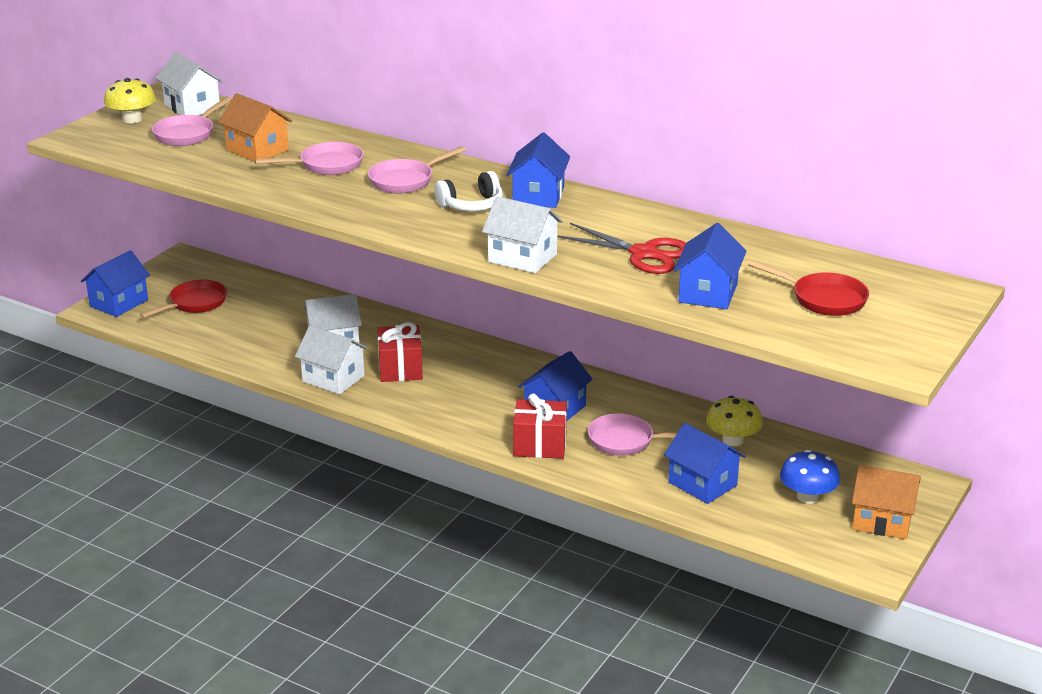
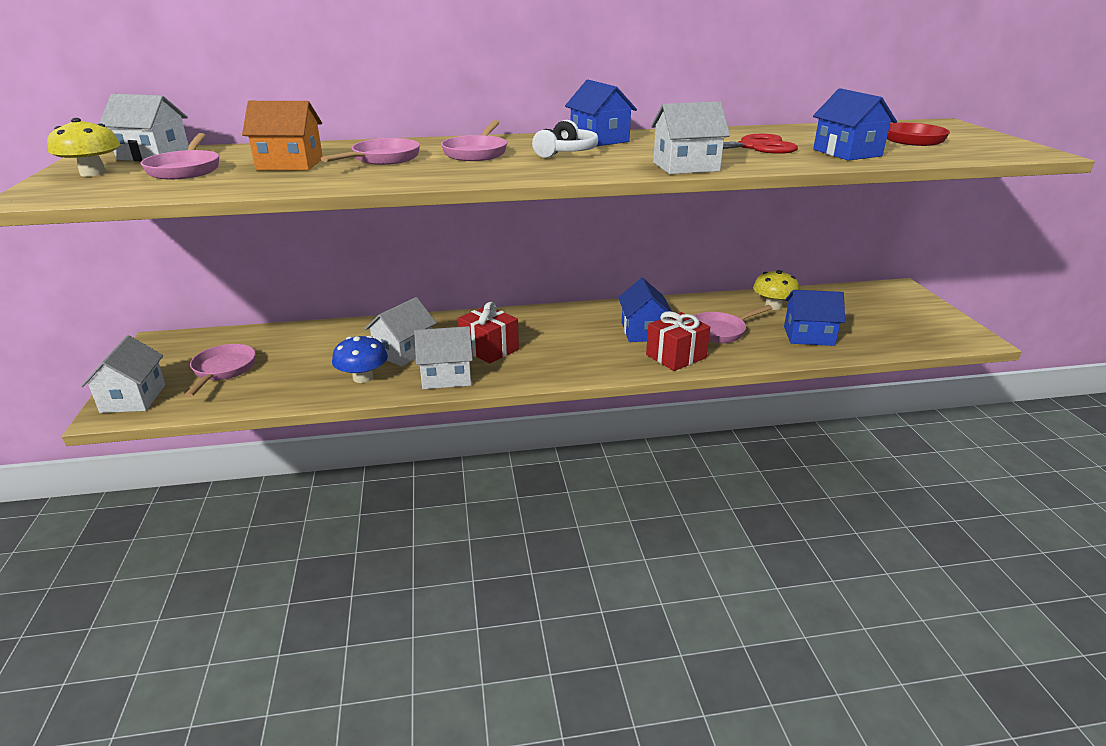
camera: 40 degrees left, 0 degrees up
blue house [81,250,150,317] -> white house [81,335,166,413]
red pan [140,280,227,318] -> pink pan [184,344,256,397]
blue mushroom [780,450,840,503] -> blue mushroom moved to [332,336,388,383]
orange house [852,465,920,539] -> none

